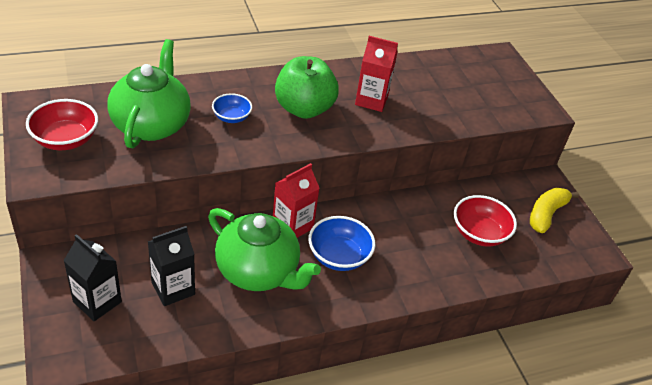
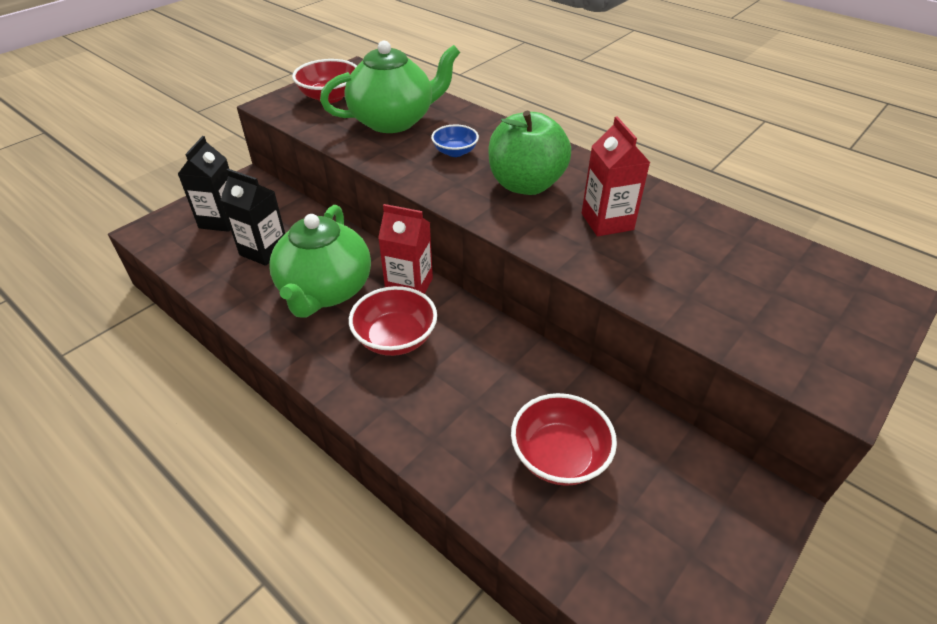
camera: 65 degrees right, 0 degrees up
blue bowl [308,216,375,271] -> red bowl [349,286,437,356]
yellow banana [530,188,579,233] -> none

